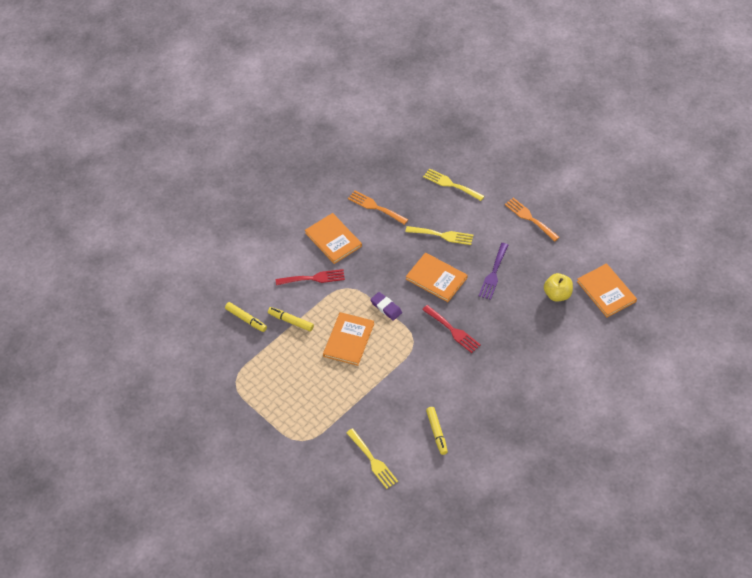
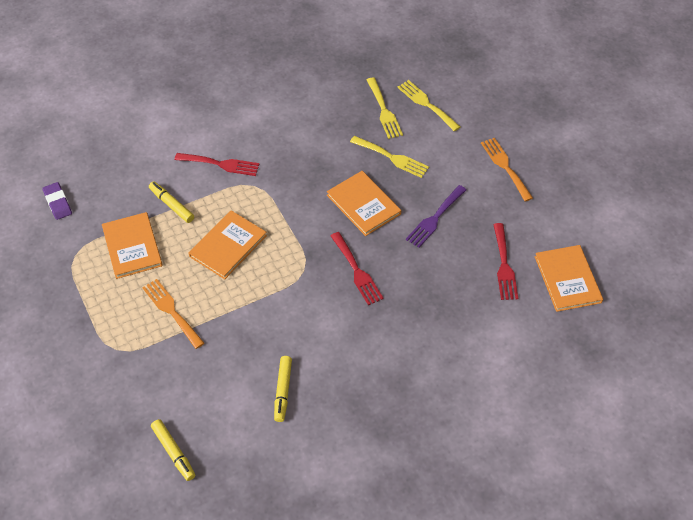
camera: 15 degrees right, 0 degrees up
yellow marker [225,302,267,332] -> yellow marker moved to [151,419,195,481]
orange book [305,213,362,264] -> orange book moved to [102,212,163,279]
yellow fork [346,428,398,489] -> yellow fork moved to [367,77,403,139]
orange fork [348,191,408,225] -> orange fork moved to [142,279,204,349]
purple eraser [370,292,402,321] -> purple eraser moved to [42,182,72,220]
yellow apple [544,273,573,302] -> red fork [493,223,518,300]

